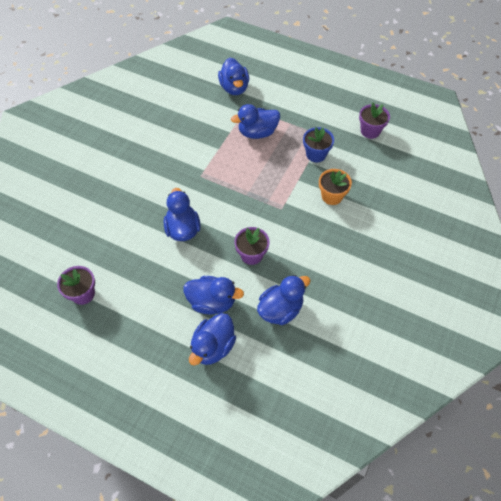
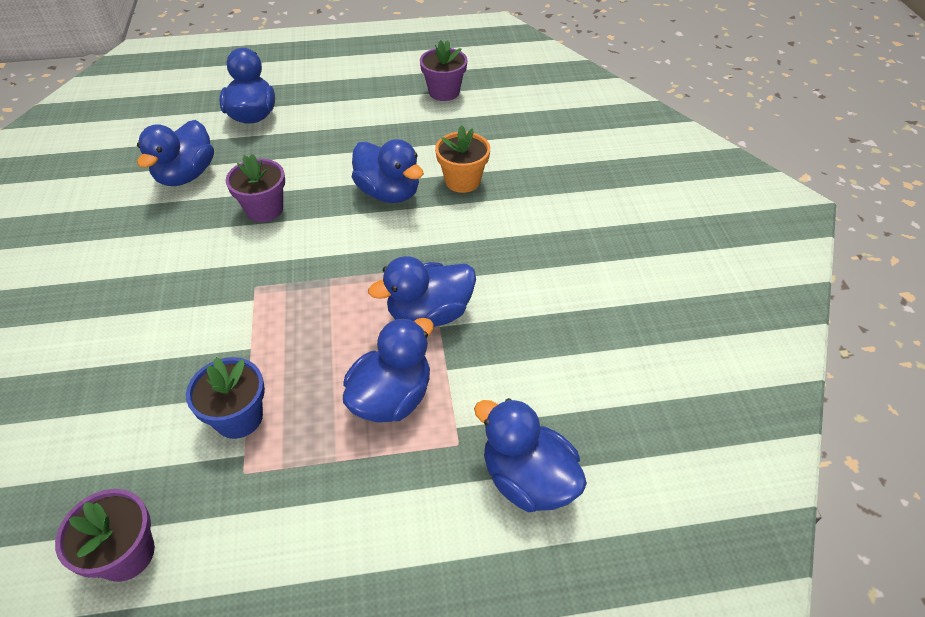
camera: 145 degrees right, 10 degrees down
blue duck [183,276,244,315] -> blue duck moved to [368,256,476,327]
orange flower pot [319,169,352,205] -> orange flower pot moved to [435,125,490,193]

